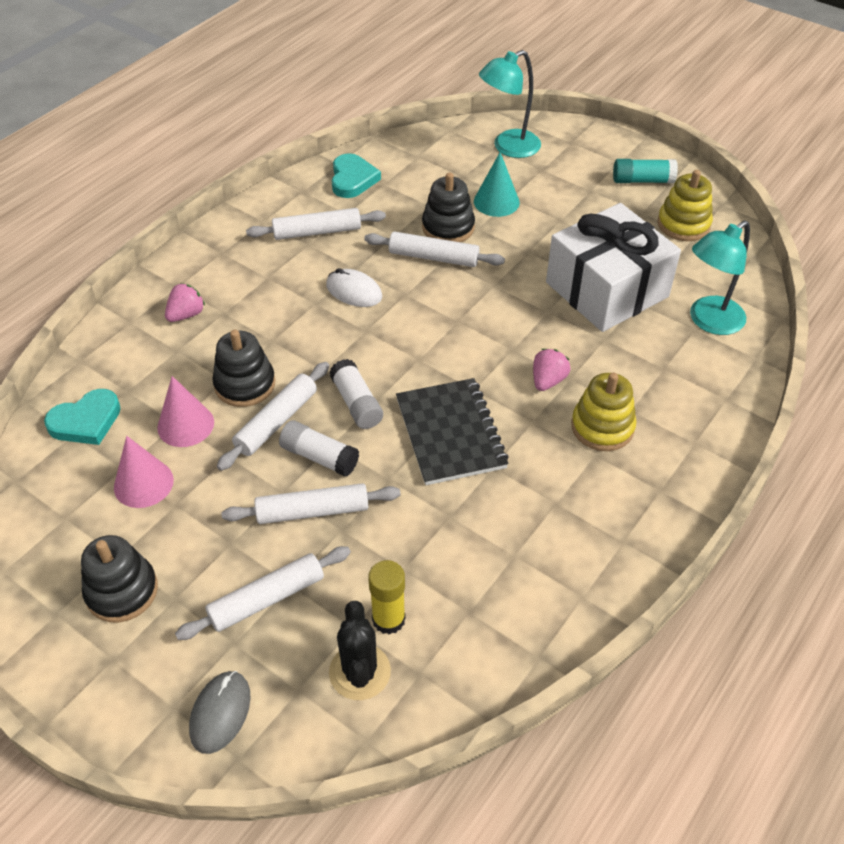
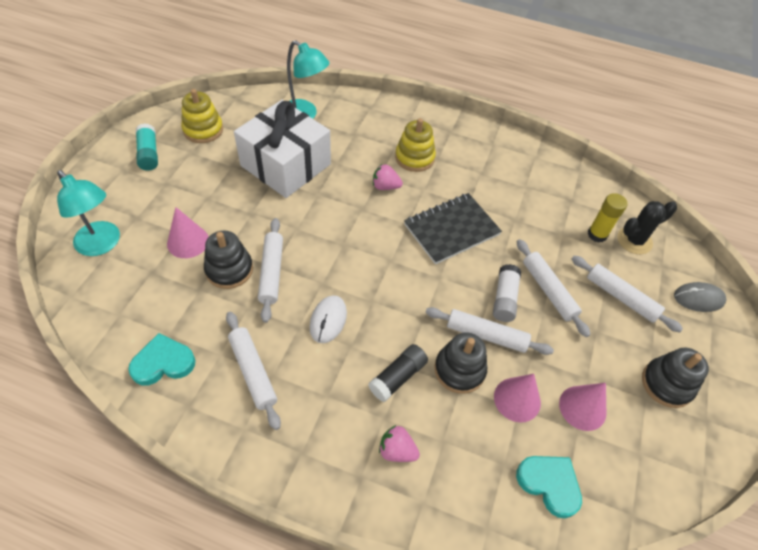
camera: 110 degrees left, 5 degrees up
white glue stick [329,359,383,429] -> none
turquoise cone [474,152,520,217] -> pink cone [167,207,209,258]
none -> black glue stick [368,344,428,402]

